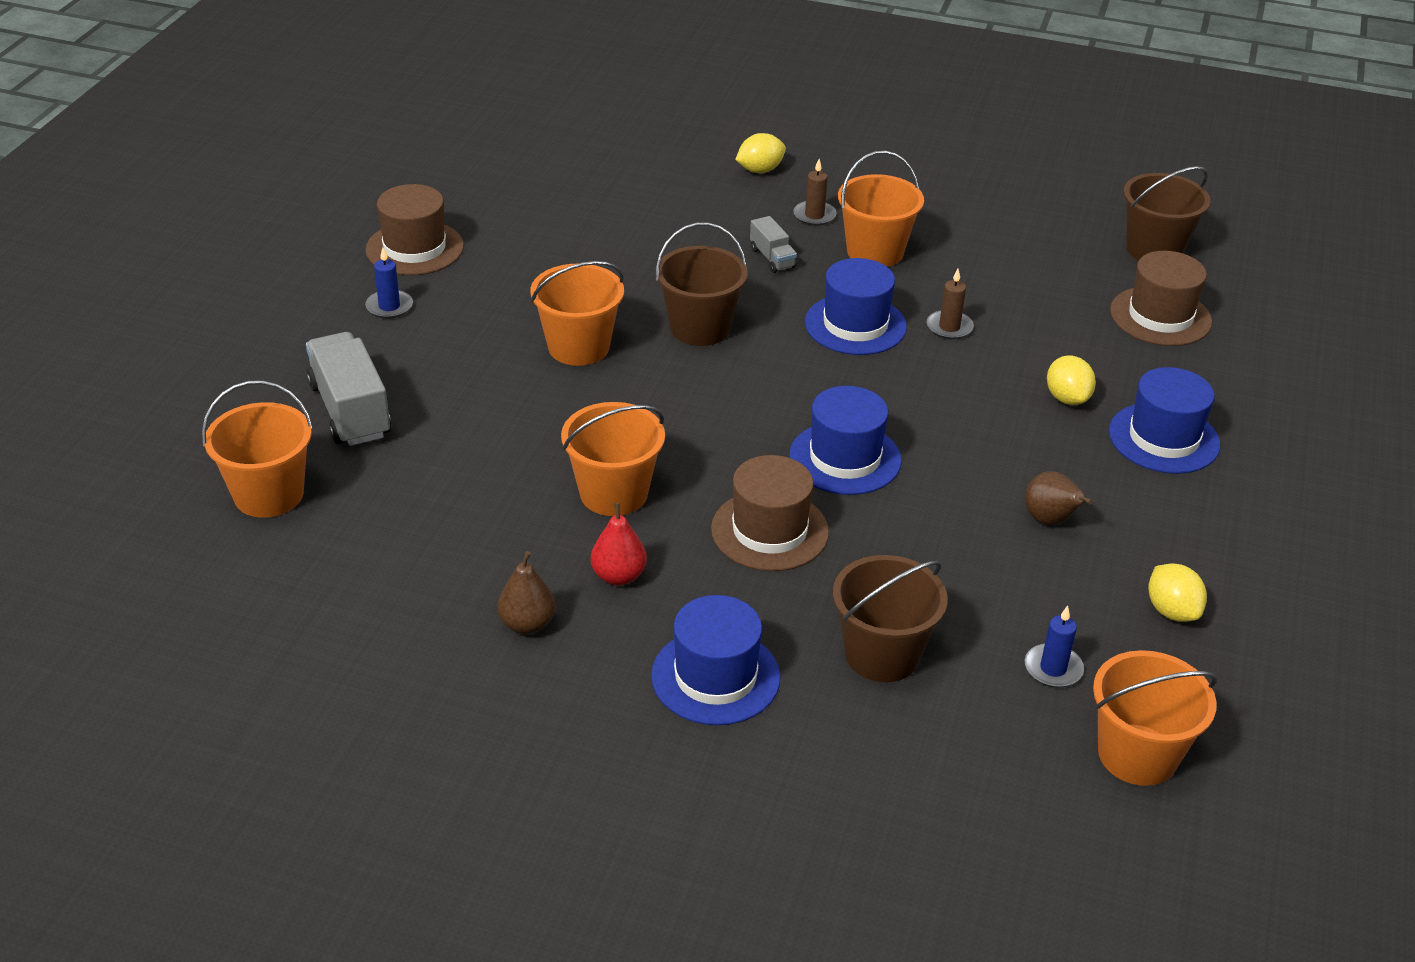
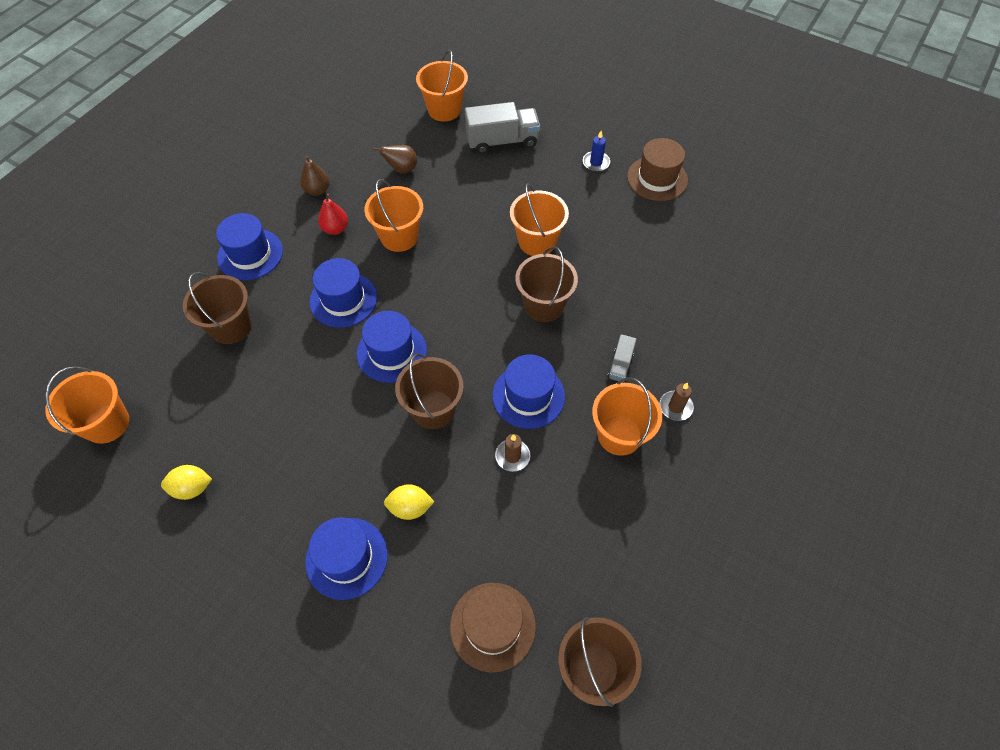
camera: 105 degrees right, 20 degrees up
brown hat [711,455,829,571] -> blue hat [309,258,377,328]
yellow lemon [735,133,786,173] -> none
grey truck [750,216,797,273] -> grey truck turned 60 degrees counterclockwise [607,334,637,383]
brown pear [1025,471,1093,525] -> brown pear moved to [372,145,417,173]
blue candle [1025,605,1084,688] -> none
none -> brown bucket [395,353,464,429]

